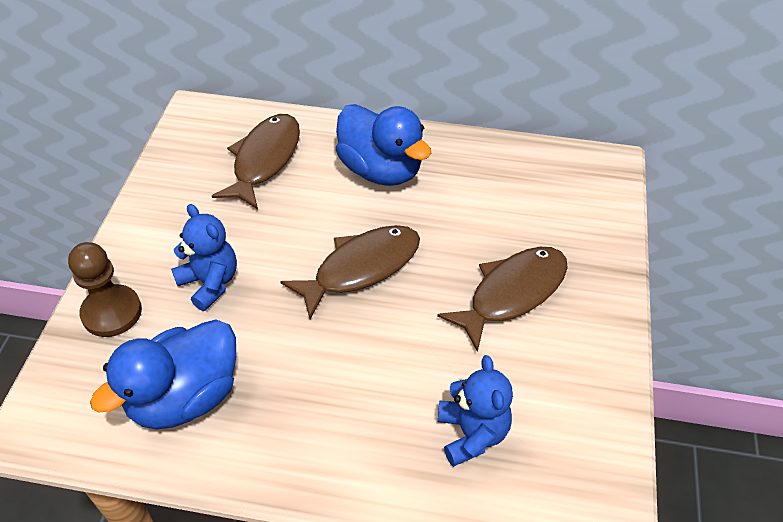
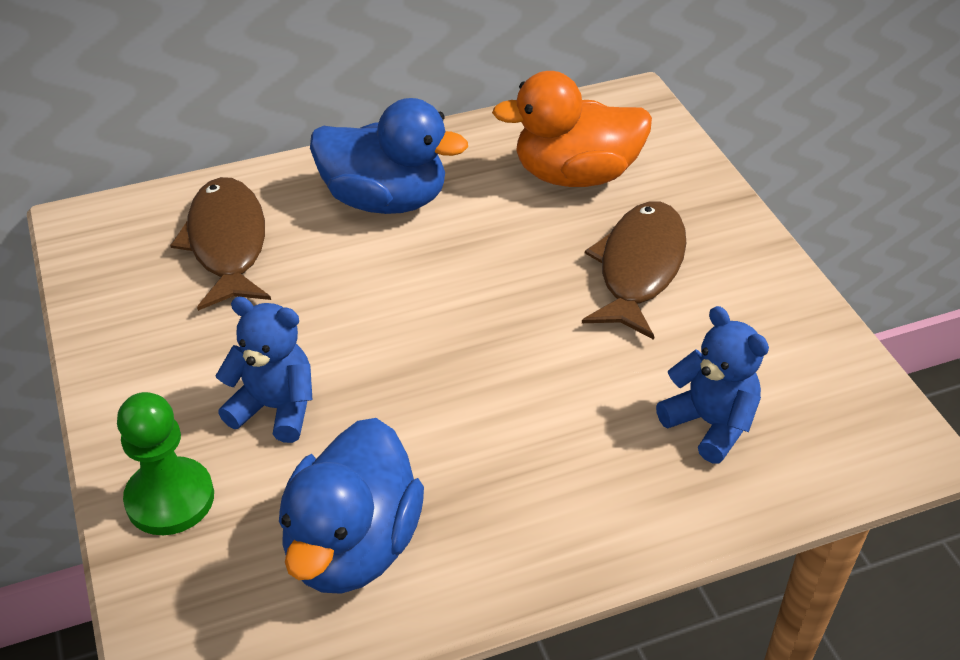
camera: 30 degrees left, 5 degrees down
brown pawn [68,242,142,337] -> green pawn [117,392,214,535]
brown fish [280,225,420,319] -> none
none -> orange duck [492,71,652,187]

